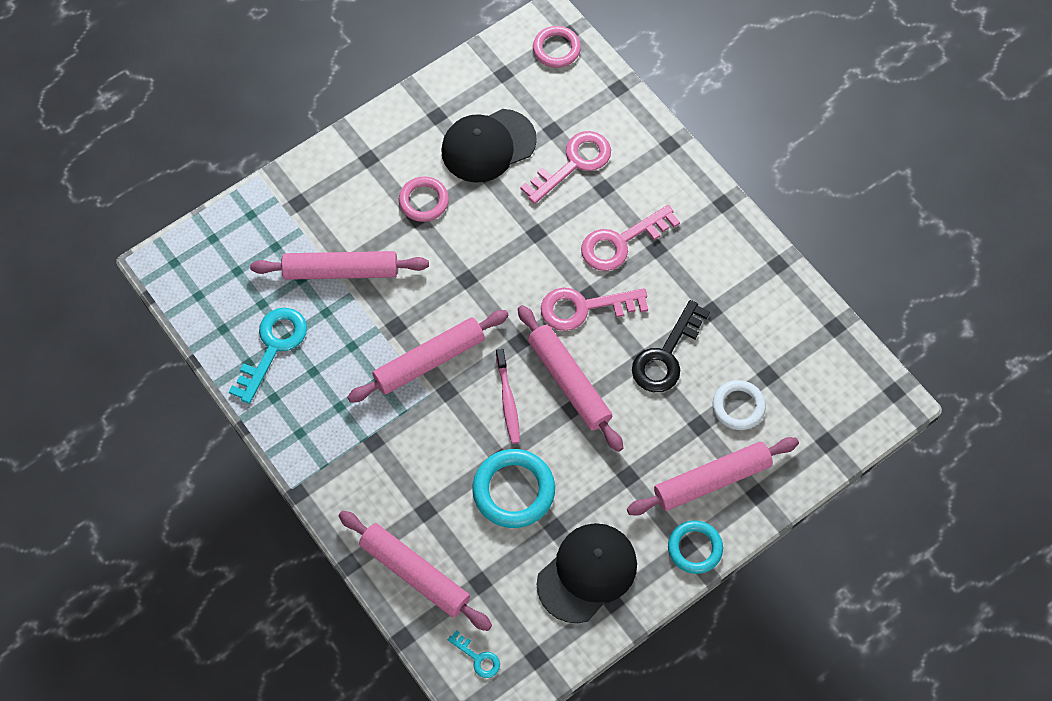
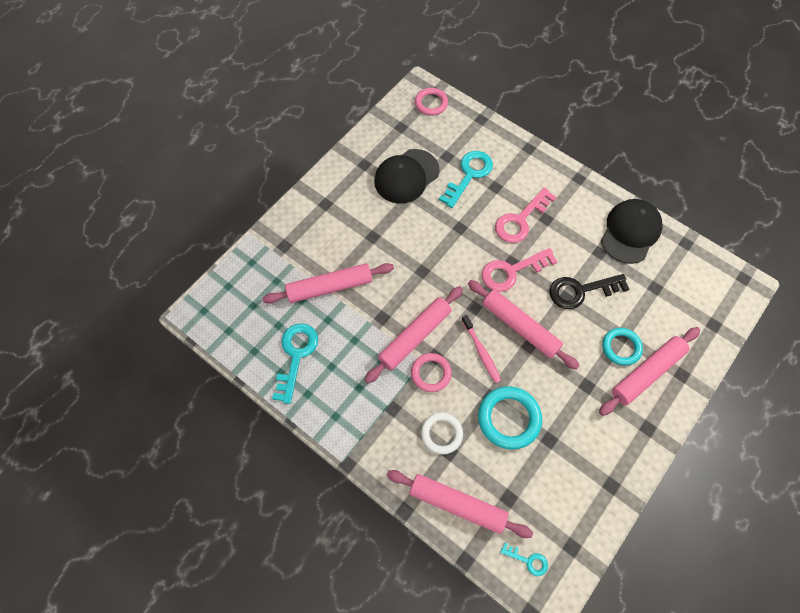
camera: 15 degrees left, 0 degrees up
pink ring [399,176,449,222] -> pink ring moved to [411,353,452,392]
pink key [520,131,611,204] -> turquoise key [439,151,493,208]
black cap [536,523,637,623] -> black cap moved to [601,199,663,264]
black key [632,300,710,392] -> black key turned 60 degrees clockwise [549,274,629,309]
turquoise ring [668,520,723,574] -> turquoise ring moved to [602,328,643,366]
white ring [713,380,766,430] -> white ring moved to [421,412,463,455]

